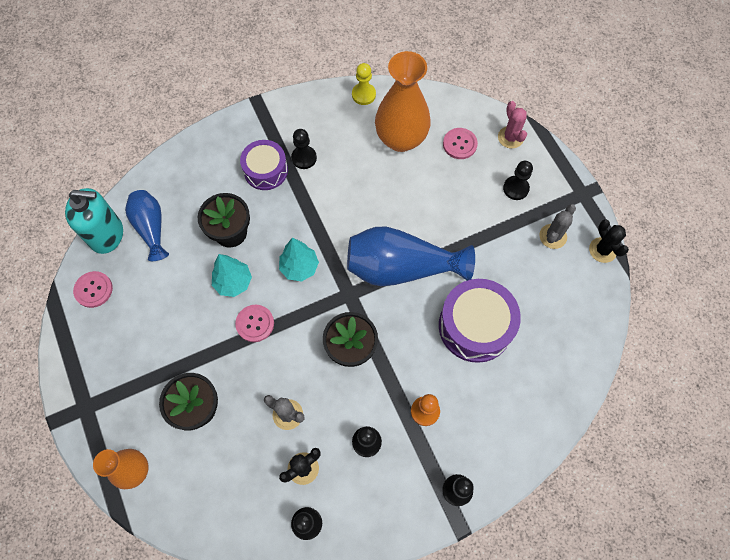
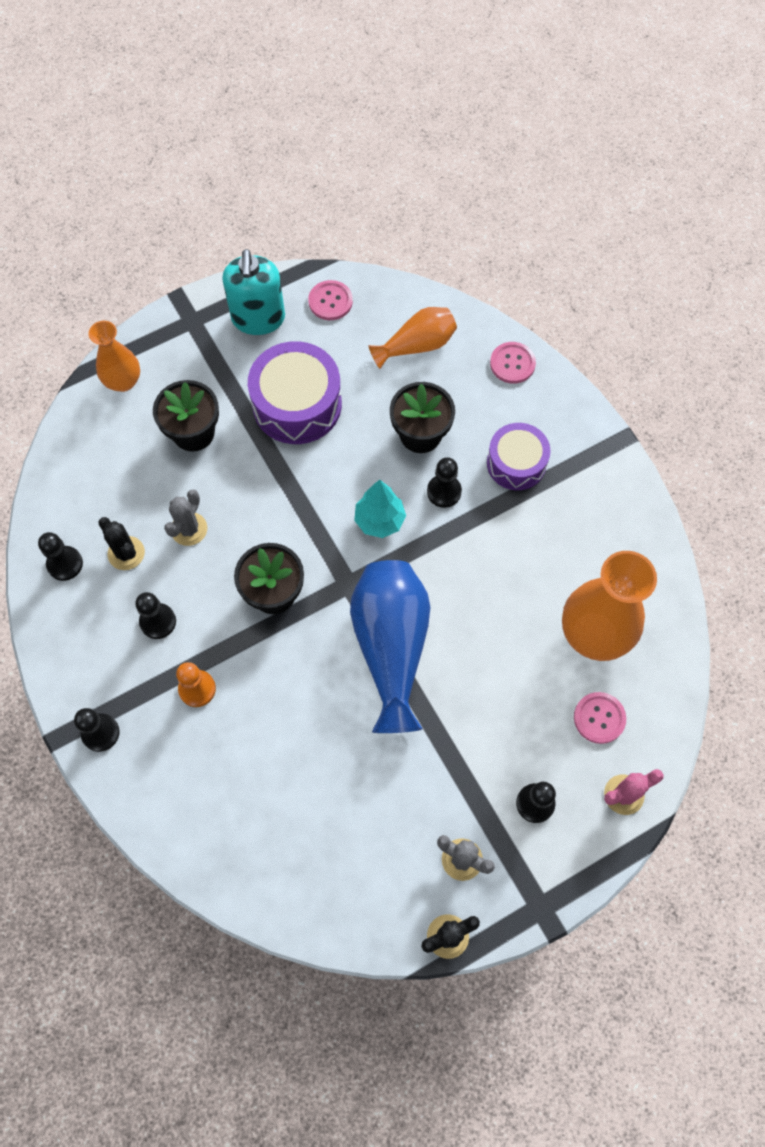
camera: 85 degrees right, 0 degrees up
turquoise soap dispenser [65,188,123,254] -> turquoise soap dispenser moved to [222,249,285,335]
blue vase [125,190,169,261] -> orange vase [368,307,457,369]
turquoise tree [212,254,252,297] -> none
pink button [235,305,274,342] -> pink button moved to [490,342,536,384]
black pawn [291,129,317,169] -> black pawn moved to [427,457,462,508]
yellow pawn [352,63,376,105] -> none
purple drum [439,279,521,363] -> purple drum moved to [248,341,342,444]

